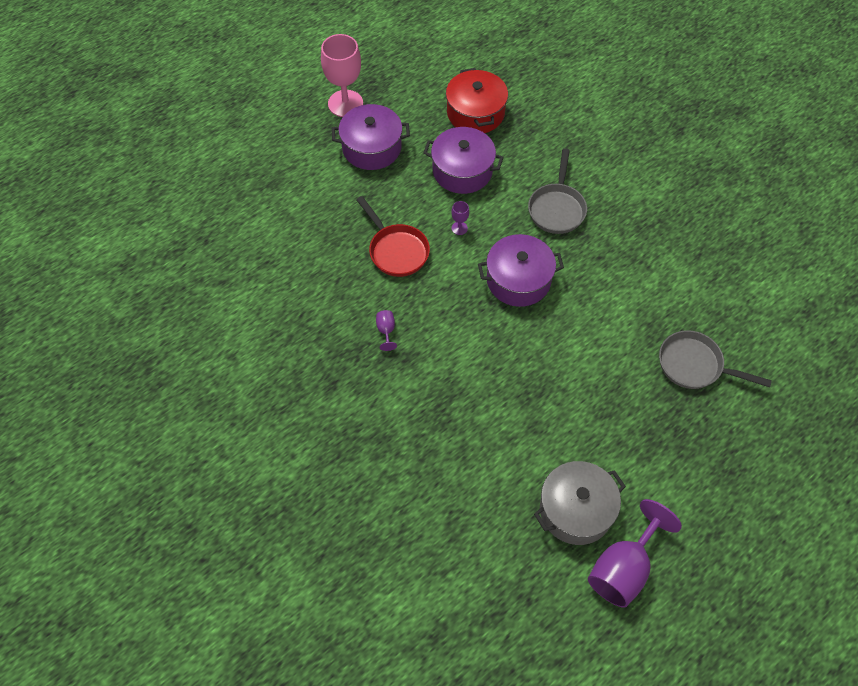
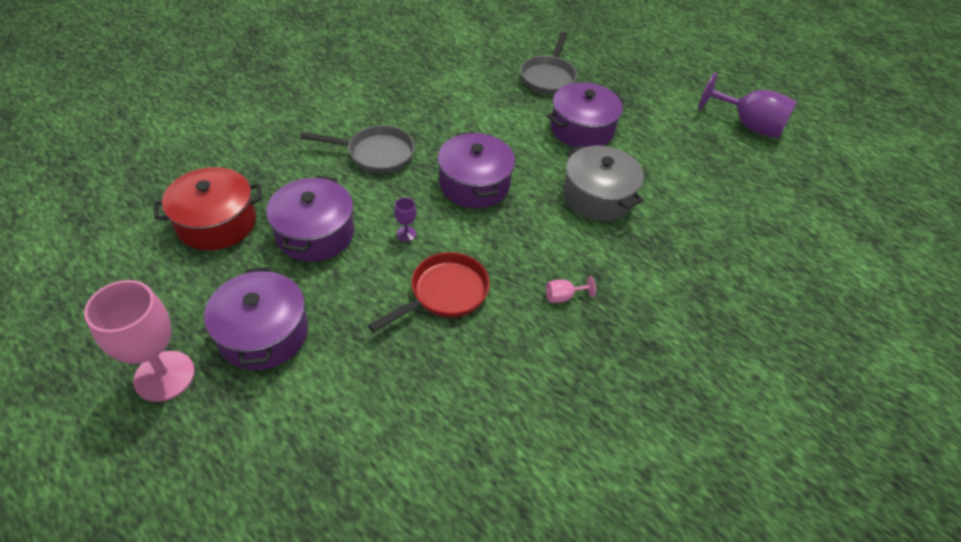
camera: 100 degrees left, 10 degrees down
purple goblet [376,310,397,351] -> pink goblet [546,276,596,303]
grey pot [534,461,626,545] -> grey pot moved to [563,145,644,221]
none -> purple pot [547,82,625,148]

